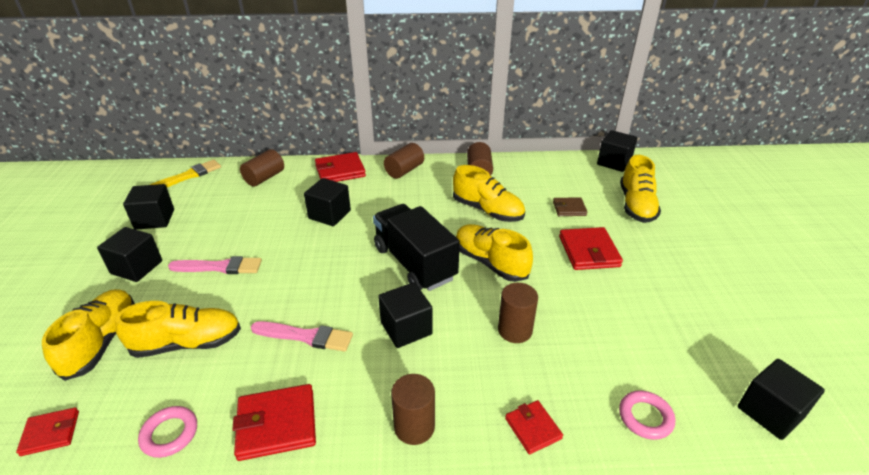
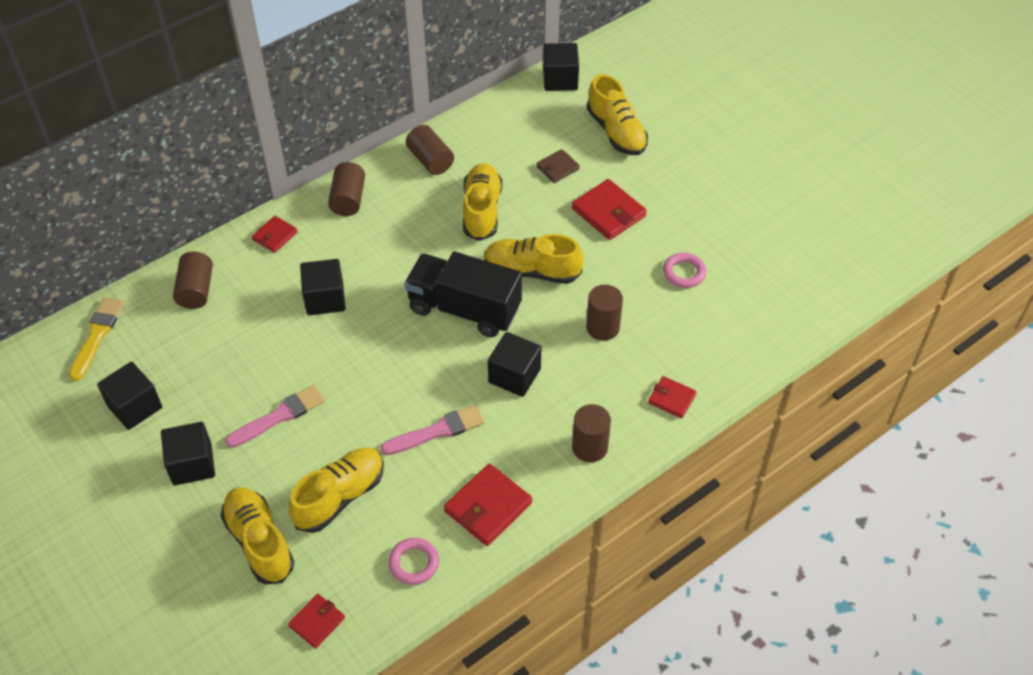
camera: 35 degrees left, 15 degrees up
red wallet [315,152,366,182] -> red wallet [252,216,298,253], size x0.60
yellow shoe [453,165,525,222] -> yellow shoe turned 90 degrees counterclockwise [463,163,502,241]
pink ring [619,391,675,440] -> pink ring moved to [663,253,706,288]
black cube [738,359,825,440] -> none

